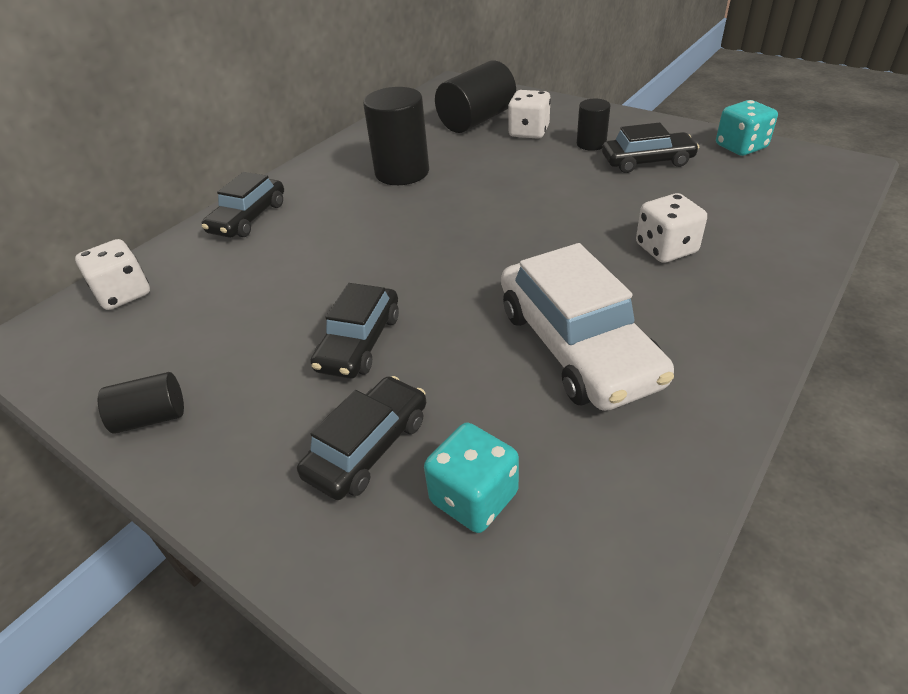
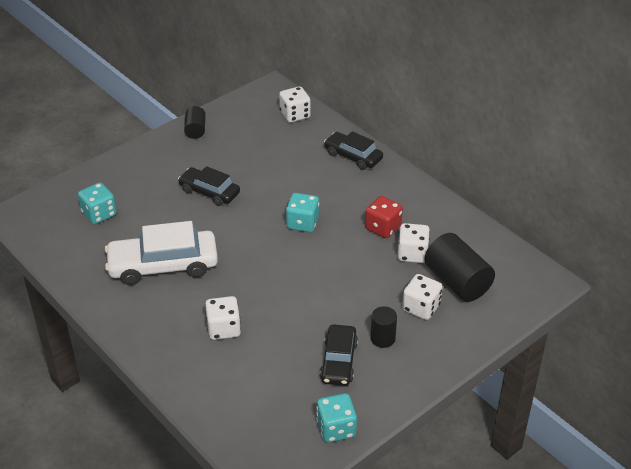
camera: 100 degrees right, 0 degrees up
black car [297,376,426,500] -> none
black cylinder [363,87,429,185] -> red dice [365,196,403,238]
none -> turquoise dice [286,193,319,232]
none -> white dice [397,223,430,263]

